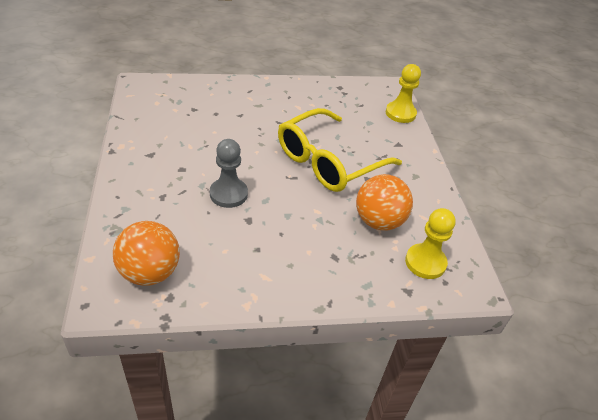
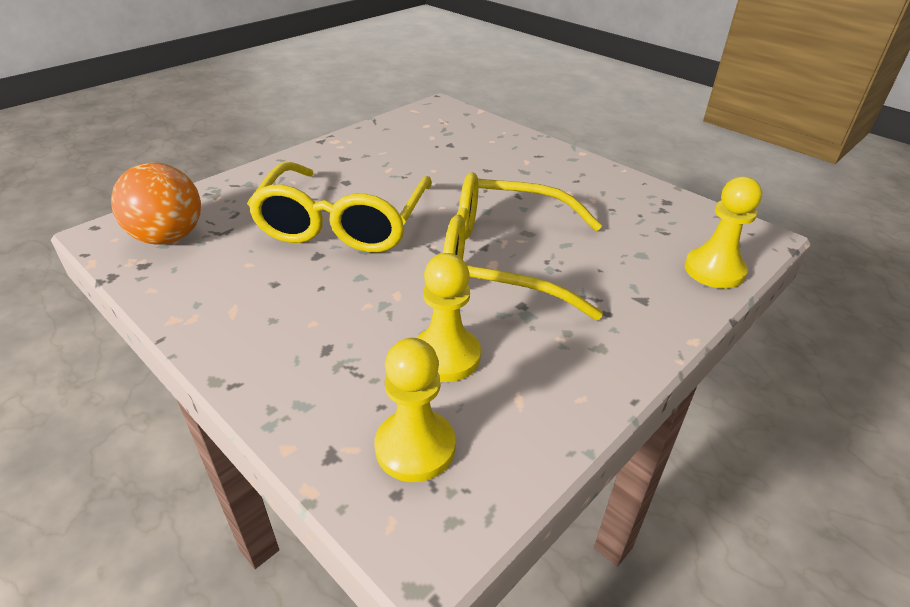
camera: 55 degrees right, 5 degrees down
grey pawn [210,139,248,208] -> yellow glasses [247,162,432,252]
orange ball [356,174,413,231] -> yellow pawn [416,253,481,382]

